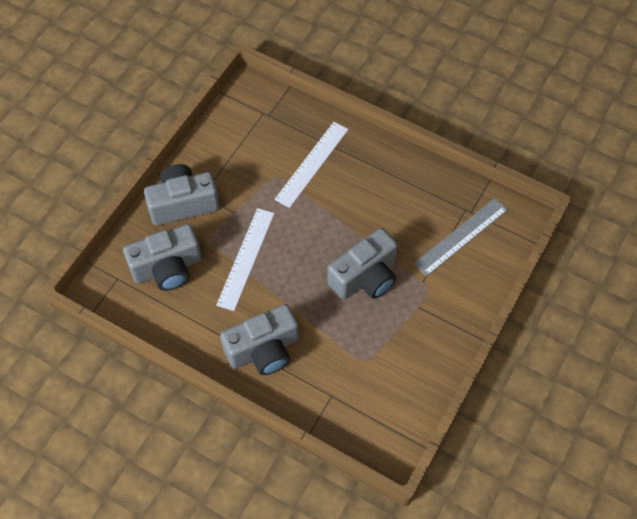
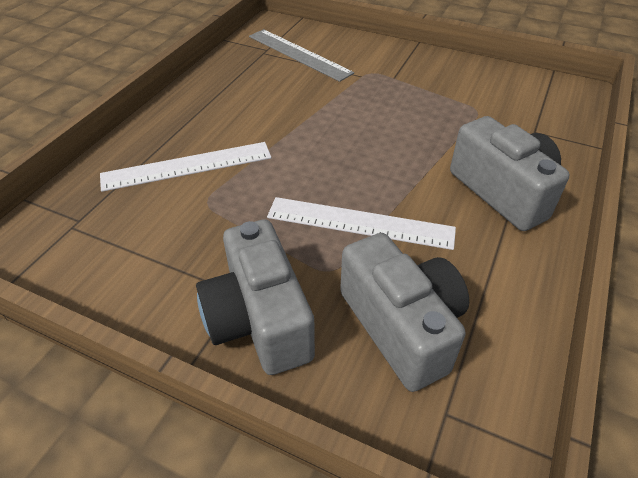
camera: 95 degrees left, 15 degrees down
white ruler [274,122,348,208] -> white ruler turned 45 degrees counterclockwise [100,142,271,192]
grey camera [327,228,398,299] -> none

